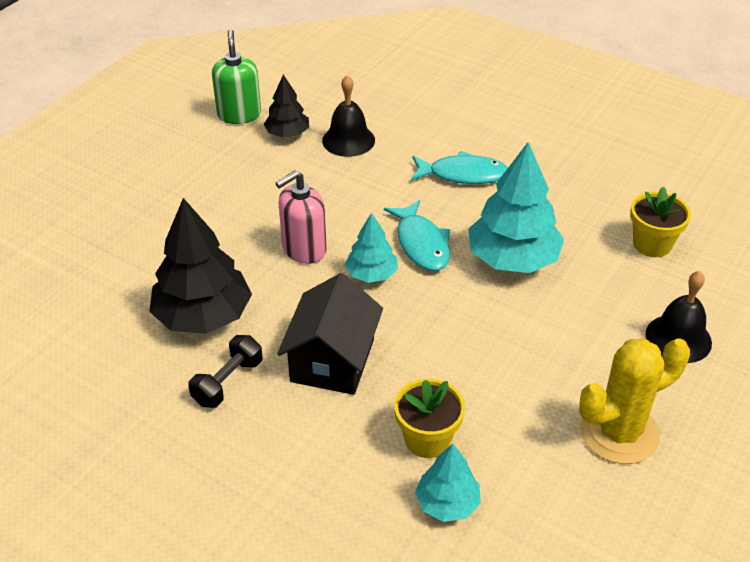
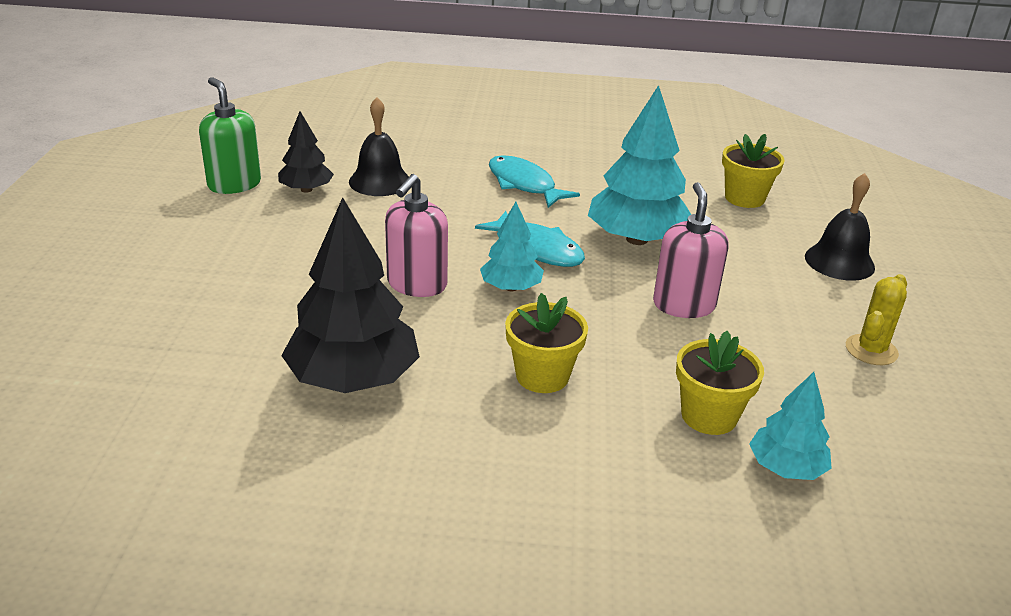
camera: 30 degrees left, 10 degrees down
black dumbbell [188,335,263,408] -> none
black house [277,273,383,395] -> yellow flower pot [505,293,588,393]
turquoise fish [411,151,508,184] -> turquoise fish turned 105 degrees counterclockwise [489,155,580,208]
yellow cactus [579,339,690,464] -> yellow cactus [846,274,907,365], size x0.59
none -> pink soap dispenser [653,182,729,318]

